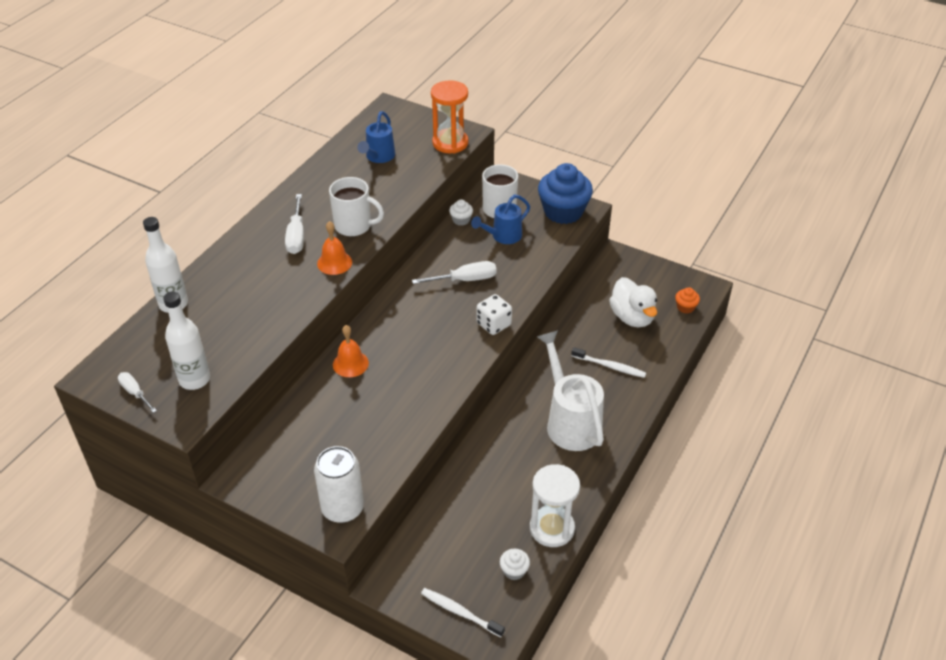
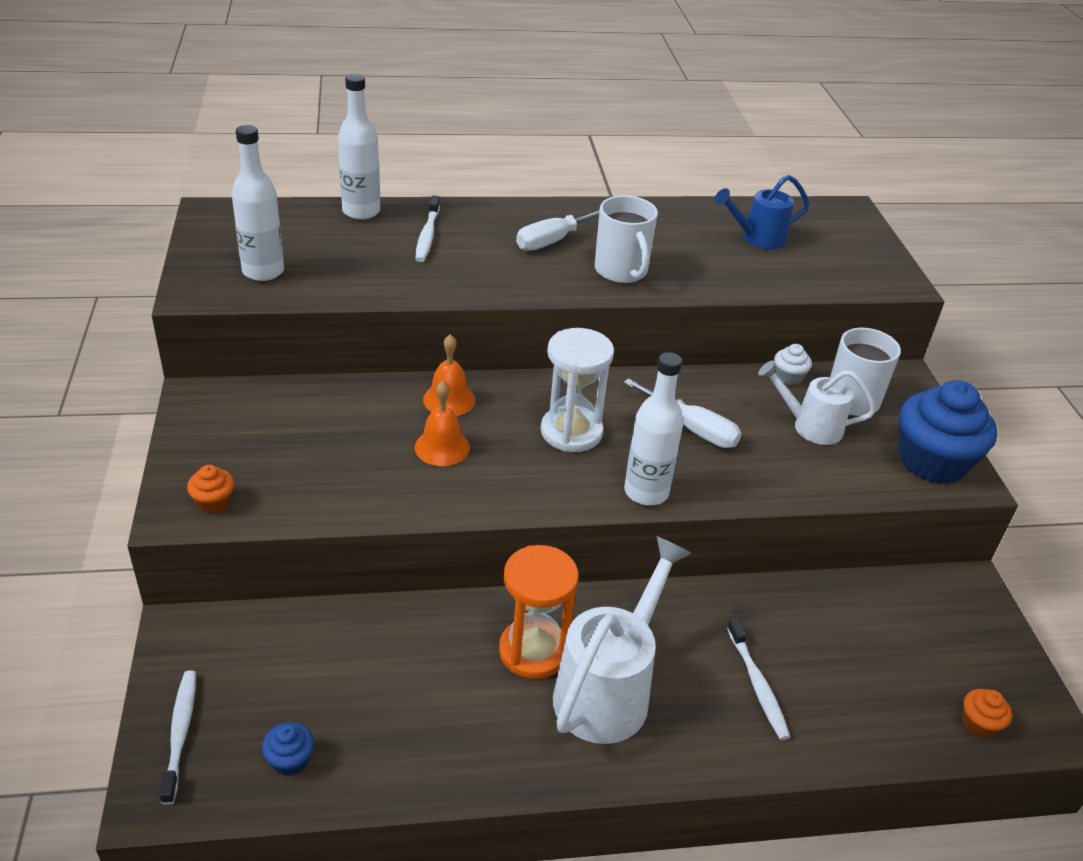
camera: 50 degrees right, 5 degrees down
white screwdriver [118,372,157,413] -> none
white can [314,446,364,523] -> orange cupcake [187,465,234,513]
orange bell [317,221,352,275] -> orange bell moved to [415,381,470,466]
orange hourglass [431,80,468,153] -> orange hourglass moved to [499,545,579,679]
blue watering can [471,195,530,244] -> white watering can [758,361,876,445]
white dice [477,294,512,335] -> white bottle [624,352,684,506]
white cupcake [500,549,530,580] -> blue cupcake [262,722,314,776]
white hourglass [530,464,580,547] -> white hourglass moved to [541,328,614,452]
white duck [609,277,657,327] -> none
none -> white toothbrush [415,196,440,262]

